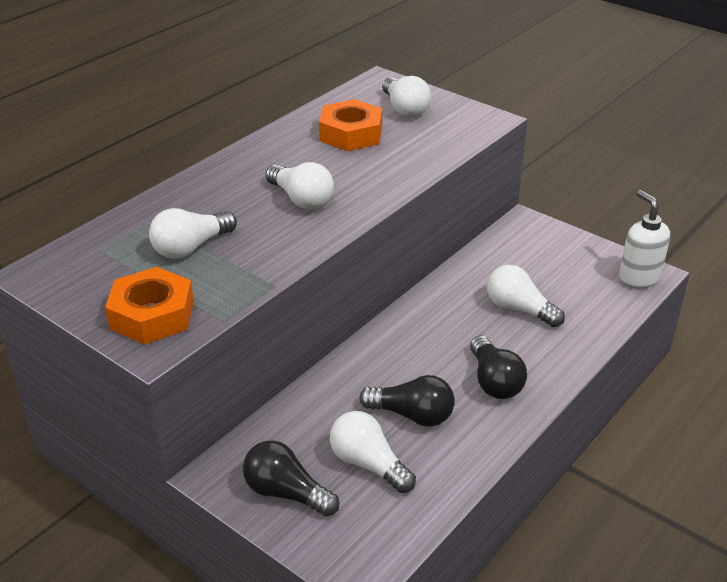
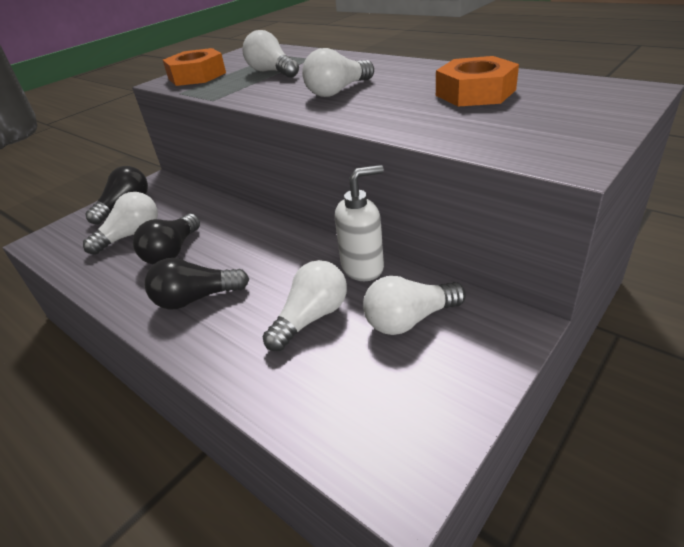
camera: 95 degrees right, 0 degrees up
white light bulb [382,76,431,117] -> white light bulb moved to [363,276,466,335]
white soap dispenser [619,190,670,289] -> white soap dispenser moved to [335,165,384,281]

